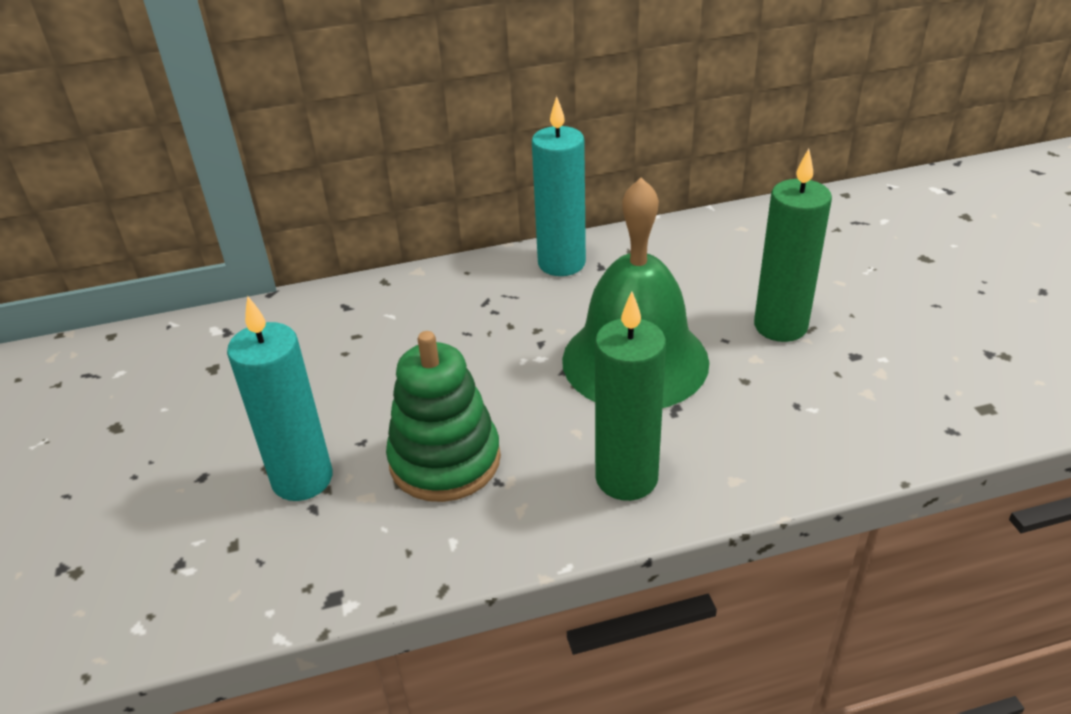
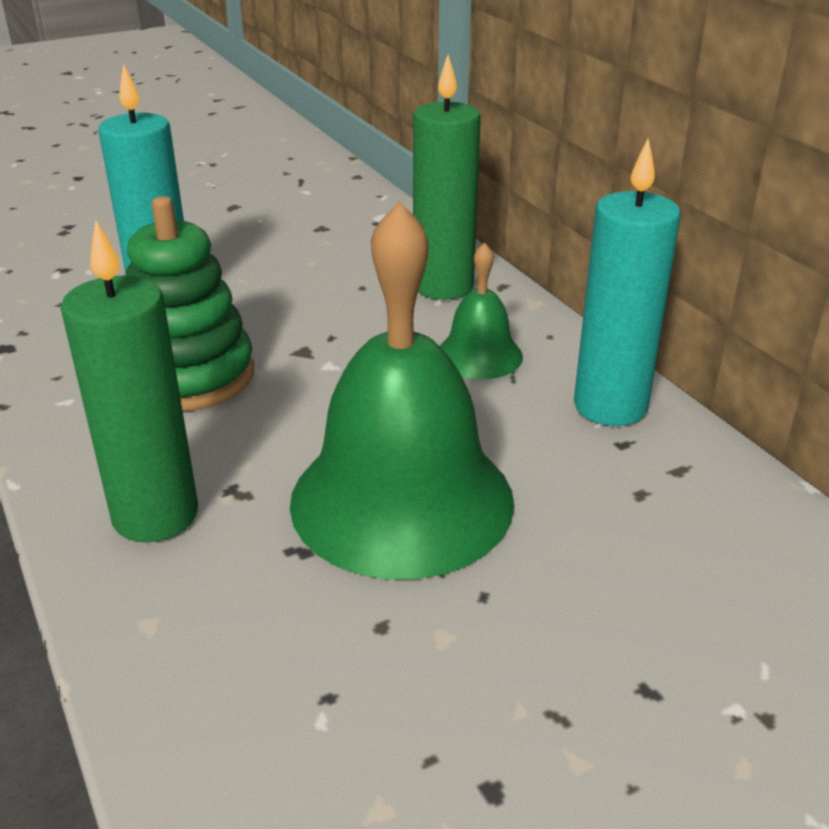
camera: 75 degrees right, 5 degrees down
green candle [754,149,832,342] -> green candle moved to [413,55,481,300]
none -> green bell [440,242,523,379]

